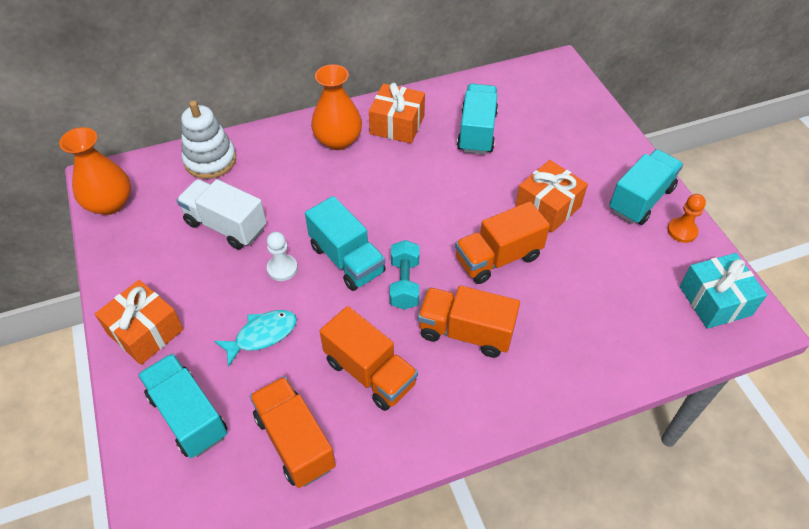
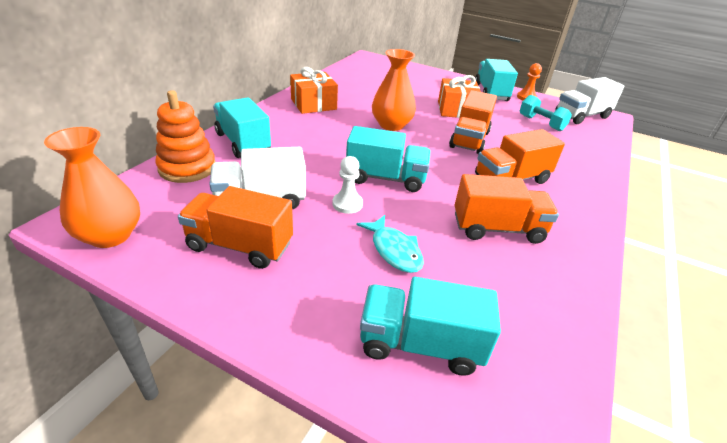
camera: 45 degrees left, 15 degrees down
orange gift [95,280,184,365] -> none
white stacking toy [181,100,236,179] -> orange stacking toy [155,90,215,183]
turquoise fish [214,310,297,367] -> turquoise fish turned 135 degrees clockwise [356,215,424,273]
orange truck [250,377,336,488] -> orange truck moved to [178,186,293,269]
orange vase [311,64,362,150] -> orange vase moved to [372,49,416,131]
turquoise dumbbell [390,240,420,310] -> turquoise dumbbell moved to [520,95,572,131]
turquoise truck [457,84,498,154] -> turquoise truck moved to [213,97,271,158]
turquoise gift [679,253,767,329] -> white truck [555,77,624,124]

